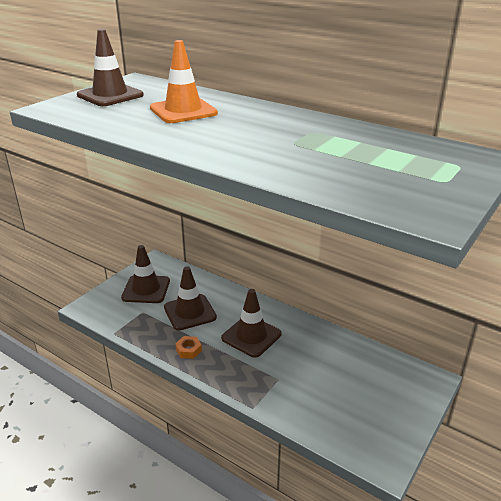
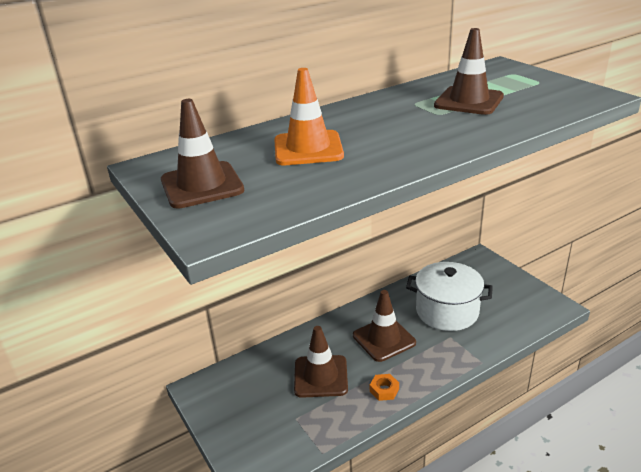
camera: 65 degrees left, 0 degrees up
brown traffic cone [121,245,170,303] -> brown traffic cone moved to [434,28,504,115]
none -> white pot [406,262,493,331]

